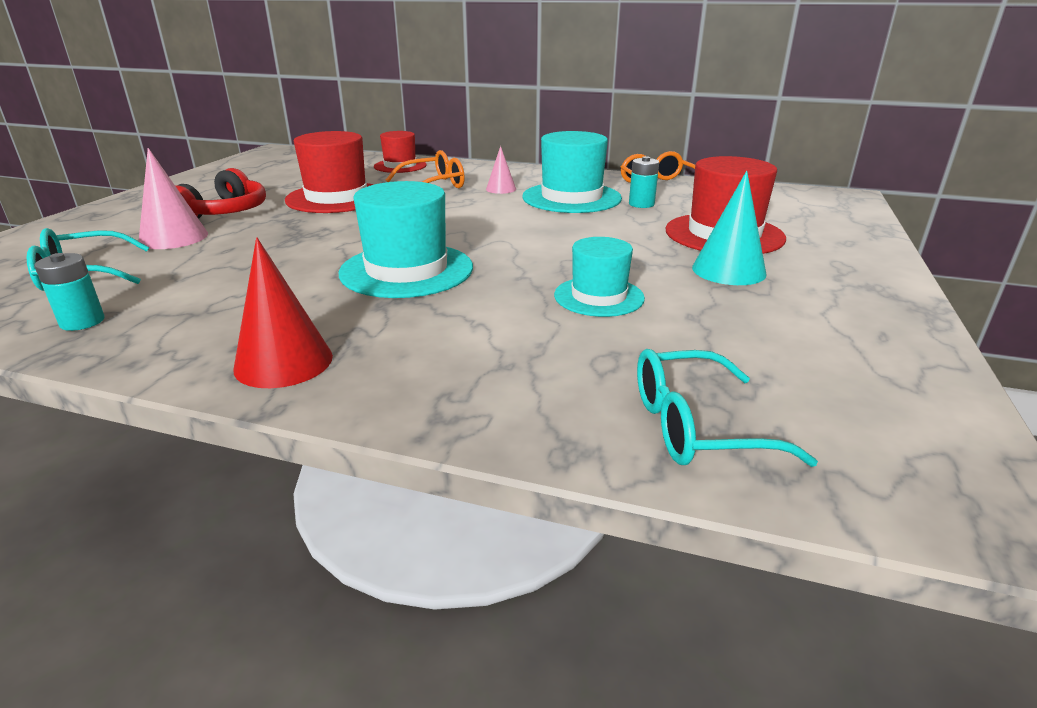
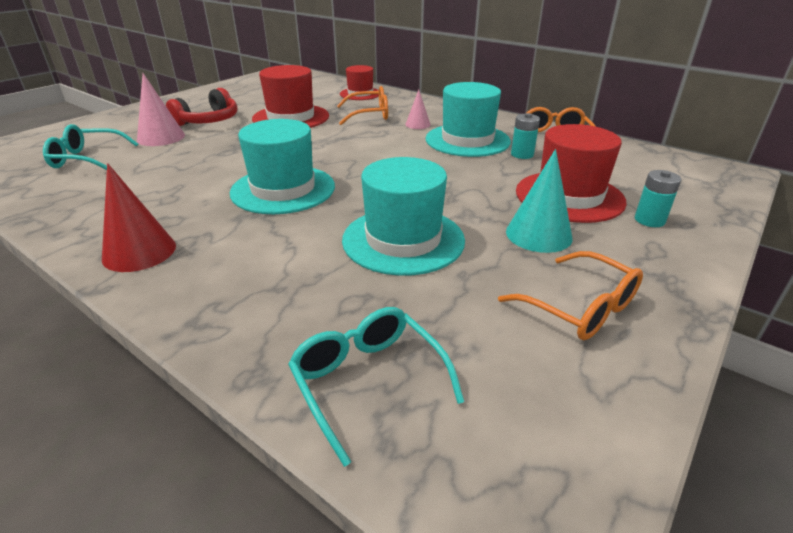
camera: 20 degrees right, 5 degrees up
turquoise battery [34,253,105,331] -> turquoise battery moved to [635,170,681,227]
turquoise hat [554,237,645,317] -> turquoise hat [342,157,465,276], size x1.61
turquoise glasses [637,349,818,467] -> turquoise glasses turned 45 degrees clockwise [288,307,464,467]
none -> orange glasses [498,251,643,340]

